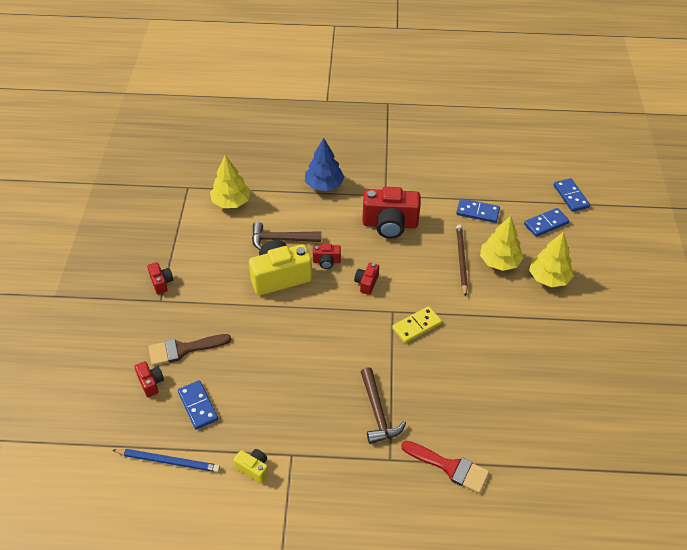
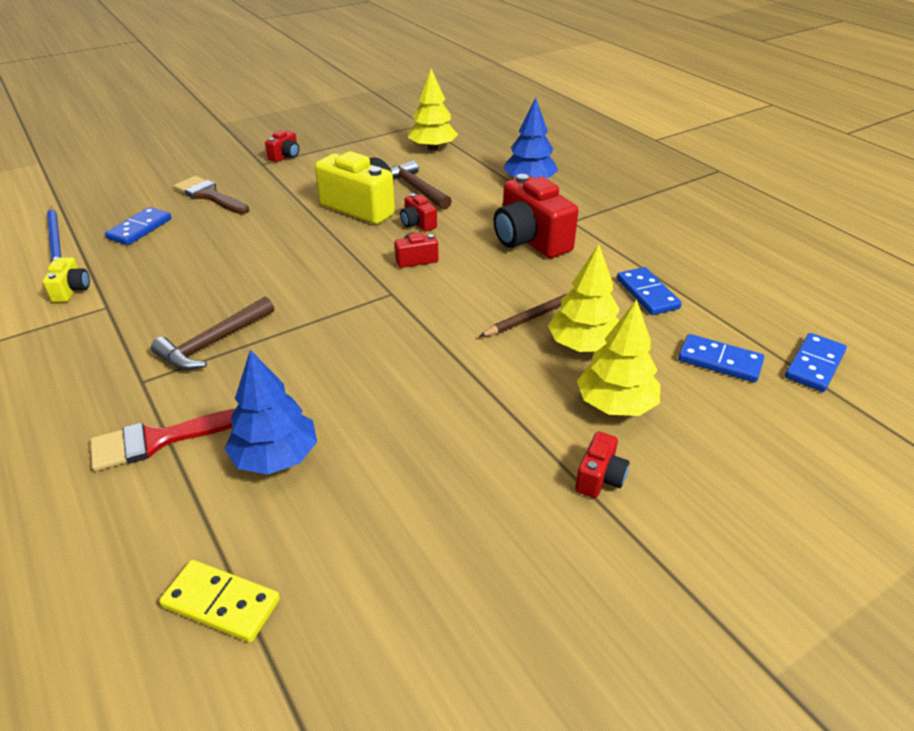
camera: 55 degrees right, 10 degrees down
red camera [134,361,164,397] -> red camera moved to [575,431,630,498]
yellow domino [392,306,442,343] -> yellow domino moved to [159,560,280,643]
red brush [401,441,489,493] -> red brush turned 75 degrees clockwise [91,409,235,471]
none -> blue tree [225,350,317,475]

